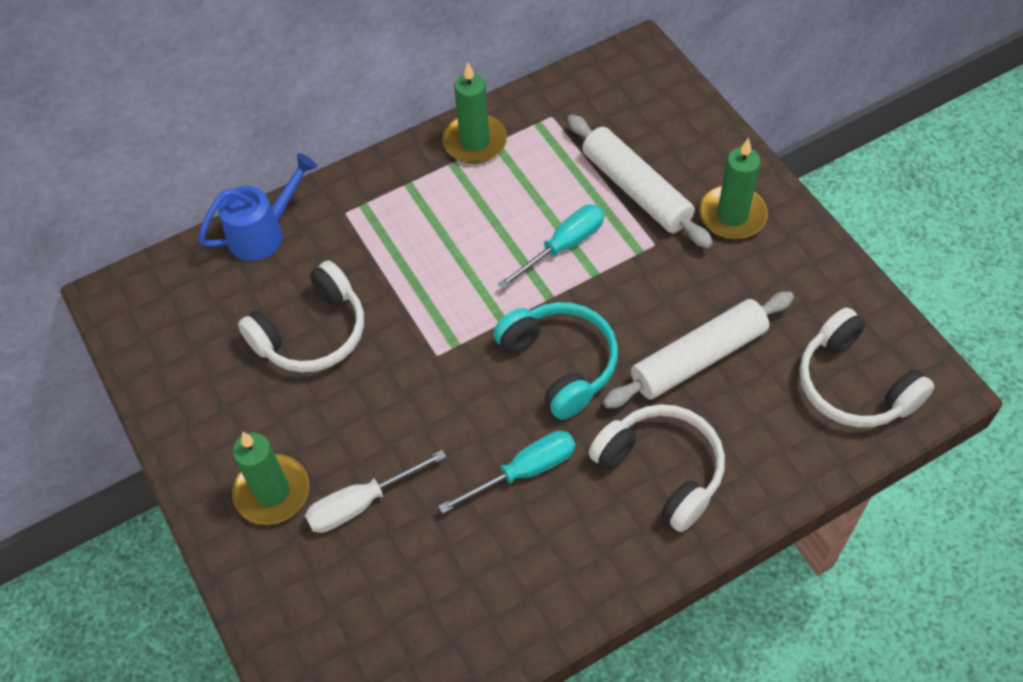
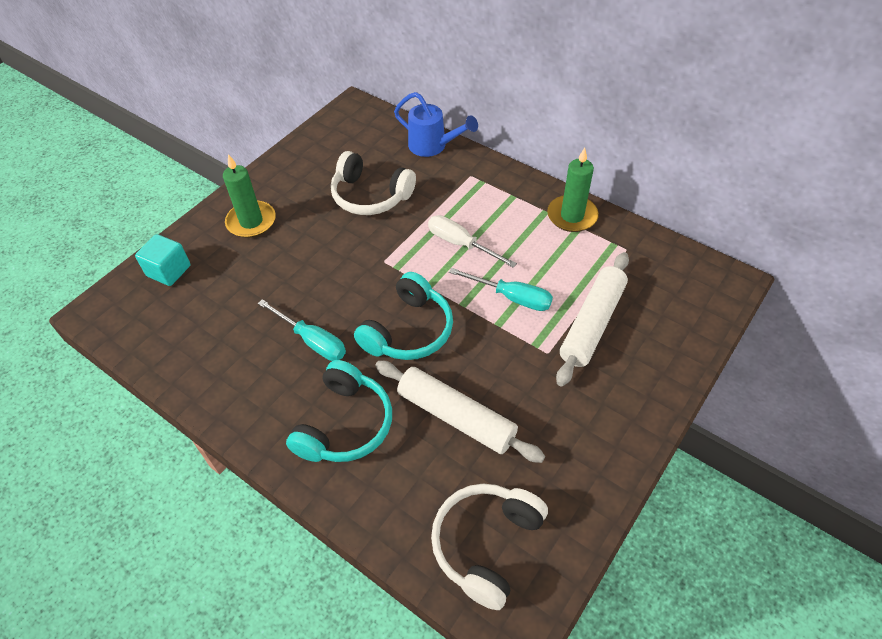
camera: 65 degrees right, 5 degrees down
white screwdriver [305,450,446,533] -> white screwdriver moved to [428,215,517,268]
white headphones [589,404,725,532] -> turquoise headphones [286,360,392,462]
green candle [699,138,768,239] -> none
none -> turquoise cube [135,234,190,286]

